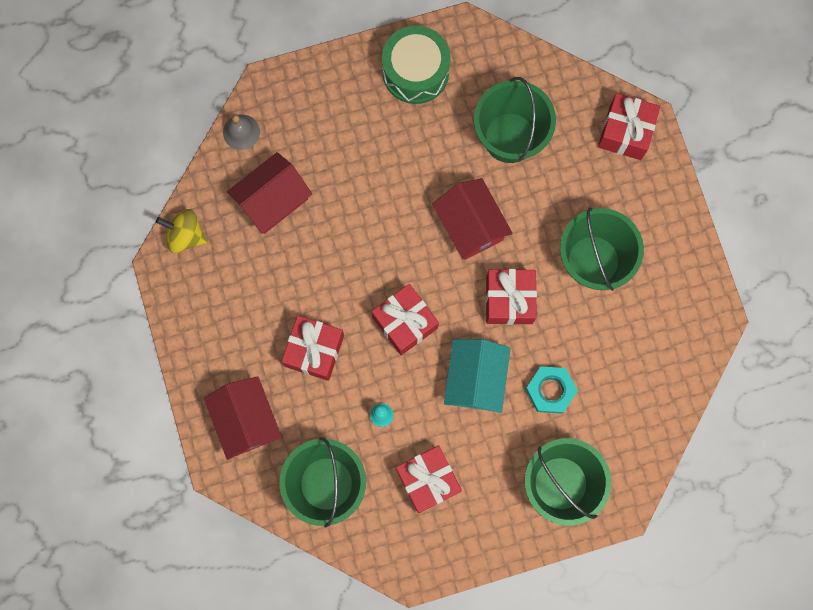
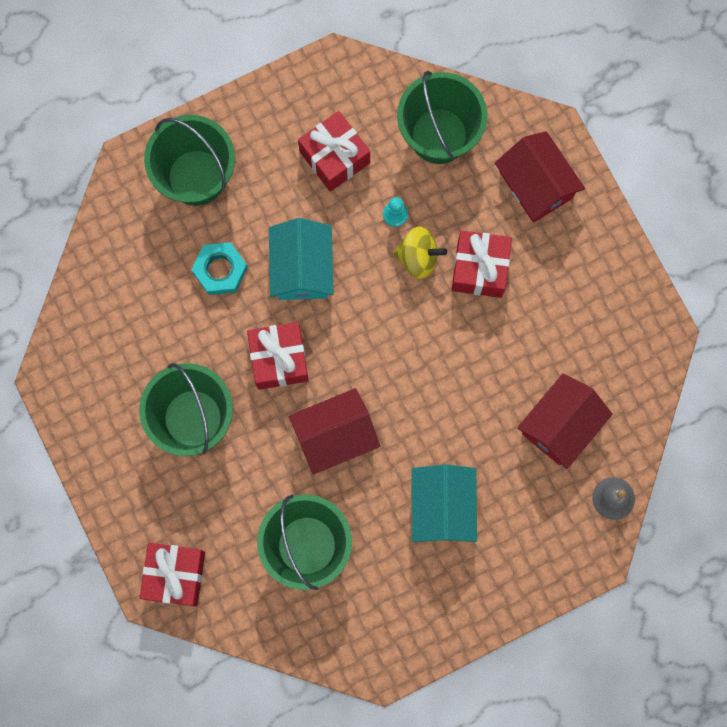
camera: 170 degrees right, 0 degrees up
yellow spinning top [156,209,207,253] -> yellow spinning top moved to [393,226,447,279]
red gift [371,284,439,355] -> none
green drum [382,25,451,104] -> none
red house [432,178,513,260] -> red house turned 75 degrees counterclockwise [289,388,380,475]
none -> turquoise house [411,464,477,542]

